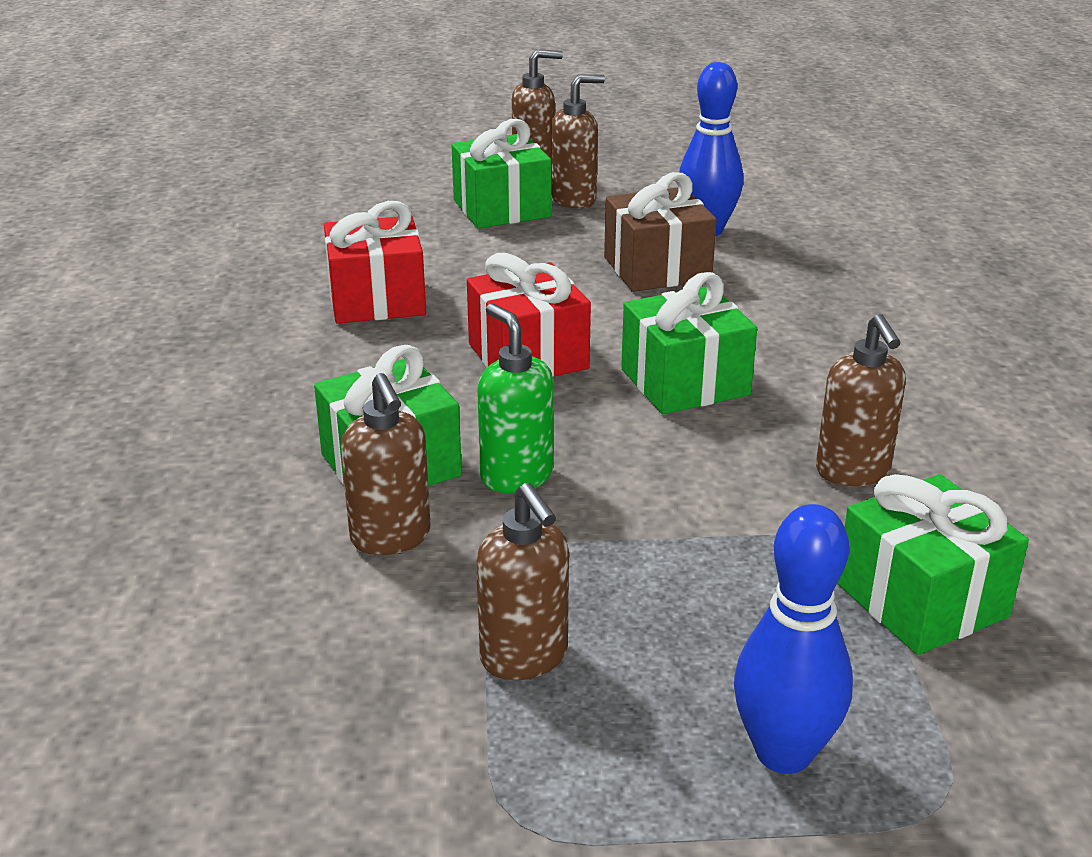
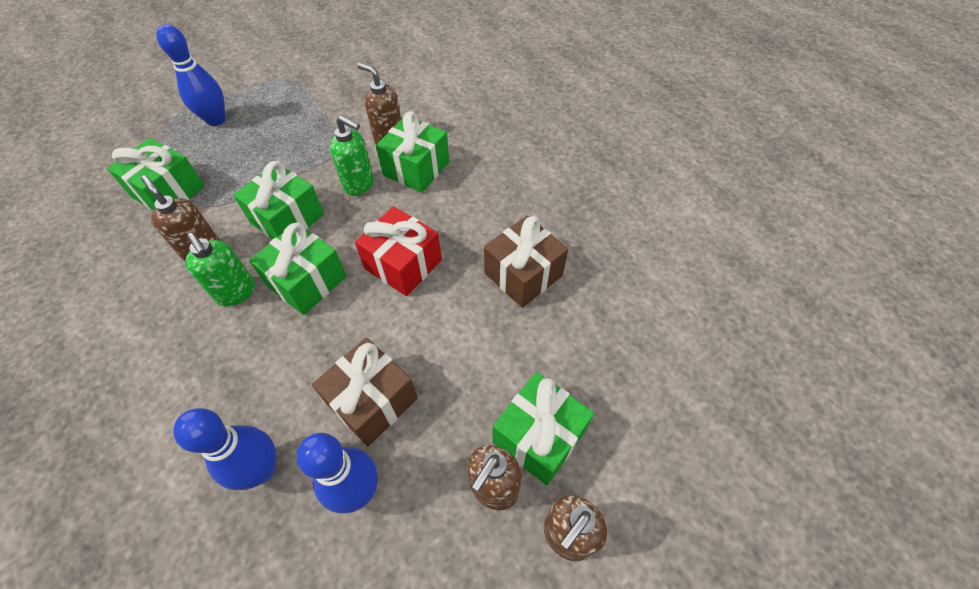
camera: 150 degrees right, 25 degrees up
red gift [324,201,426,324] -> brown gift [484,216,568,308]
brown soap dispenser [476,483,569,680] -> none
none -> blue bowling pin [173,408,277,490]
none -> green soap dispenser [185,233,255,307]
none -> green gift [233,161,324,239]

